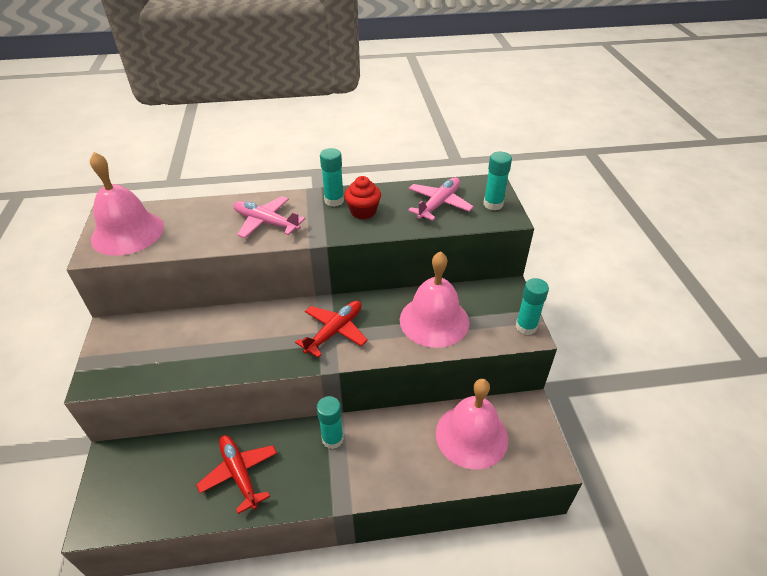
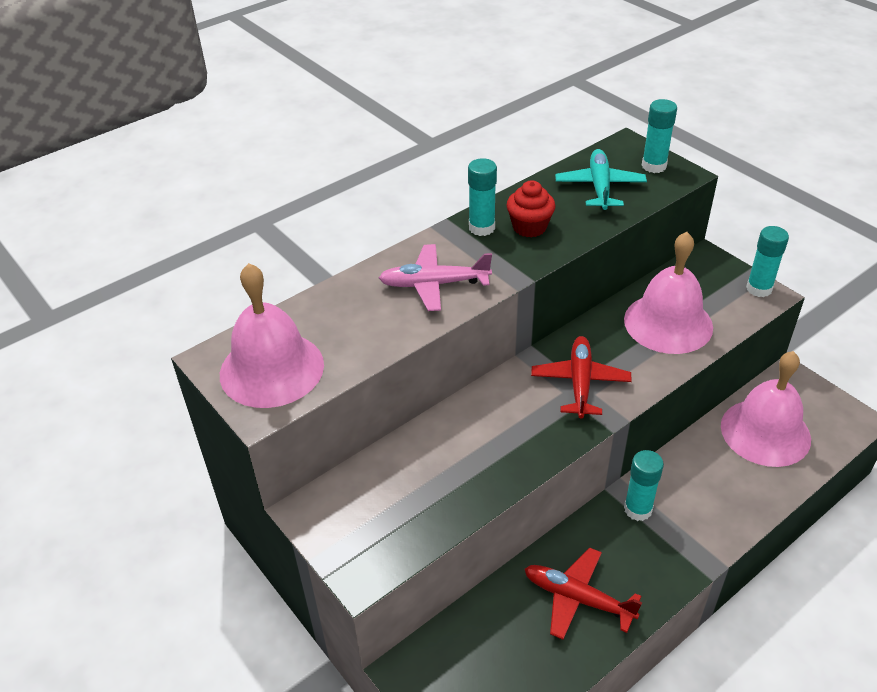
camera: 30 degrees left, 0 degrees up
pink plane [408,177,474,221] -> turquoise plane [555,149,647,210]

